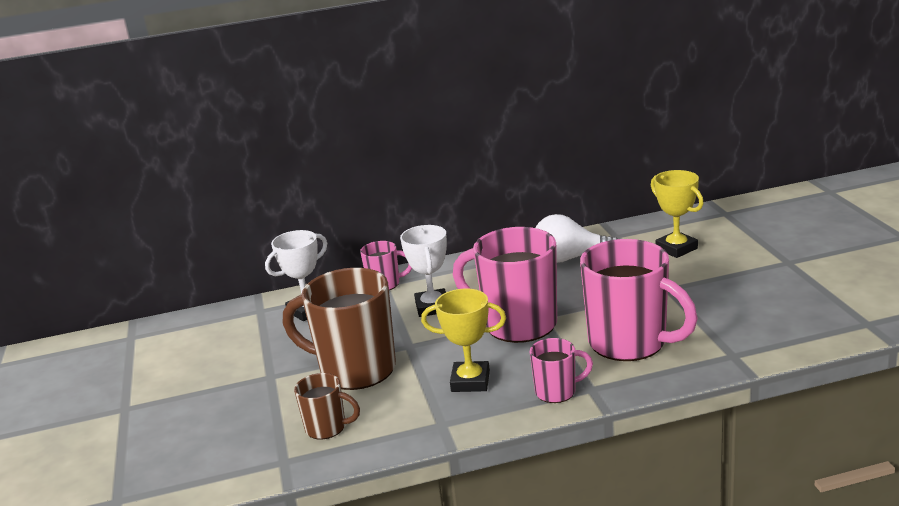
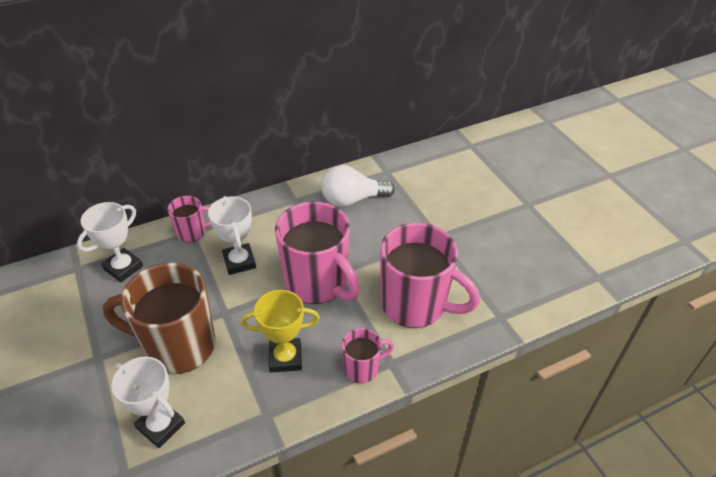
camera: 15 degrees left, 20 degrees up
brown mug [294,373,360,439] -> white trophy [111,357,185,448]
pink mug [453,227,557,343] -> pink mug turned 150 degrees counterclockwise [275,202,360,304]
yellow trophy [651,170,704,258] -> none

